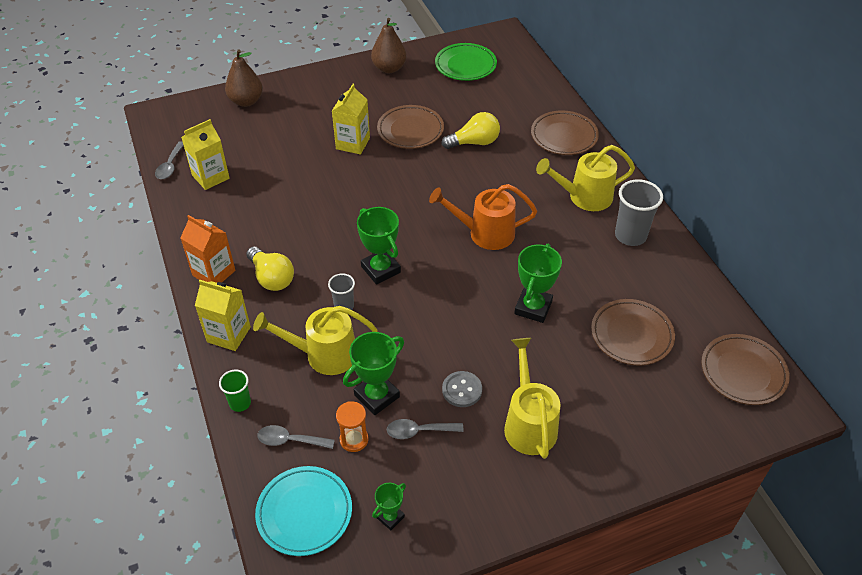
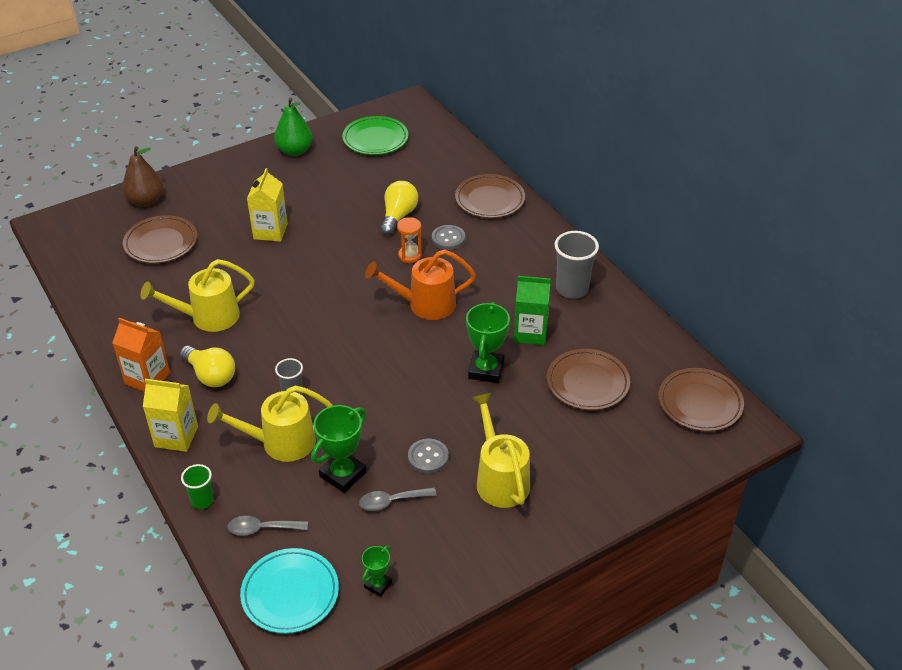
camera: 10 degrees left, 5 degrees down
grey spoon [155,141,184,179] -> none
yellow carton [181,119,230,190] -> none
orange hourglass [336,401,369,452] -> orange hourglass moved to [397,217,422,263]
green trophy [357,207,401,284] -> none
brown pear [371,18,407,73] -> green pear [274,98,312,156]
brown plate [377,105,444,149] -> brown plate moved to [123,215,197,263]
yellow light bulb [441,112,500,149] -> yellow light bulb turned 45 degrees counterclockwise [380,181,418,235]
yellow watering can [536,145,635,211] -> yellow watering can moved to [141,259,255,332]
none -> grey button [432,225,465,250]
none -> green carton [514,276,551,345]

